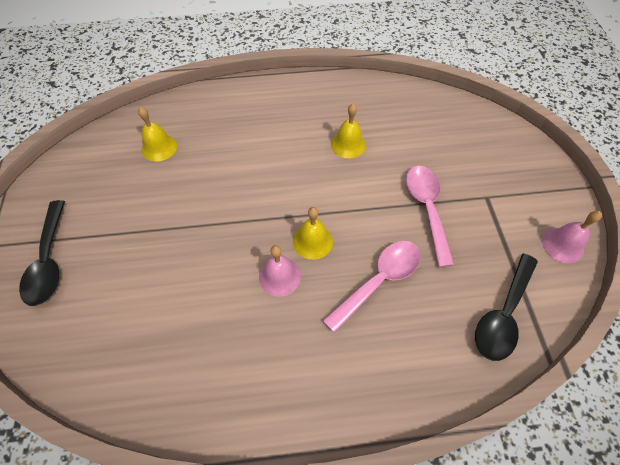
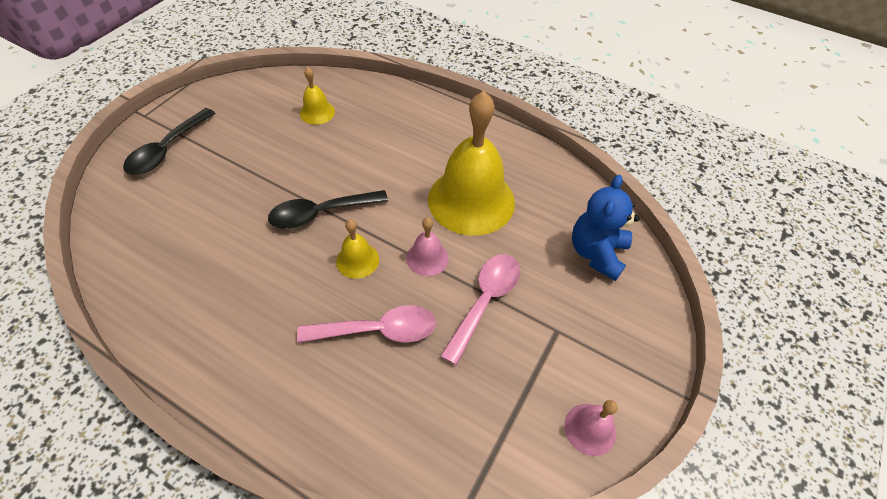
camera: 35 degrees right, 5 degrees down
pink bell [259,245,301,297] -> pink bell moved to [406,217,449,276]
yellow bell [331,104,366,158] -> yellow bell [428,91,515,236], size x2.22
black spoon [475,254,538,361] -> black spoon moved to [268,190,388,229]
none -> blue teddy bear [572,175,640,281]

